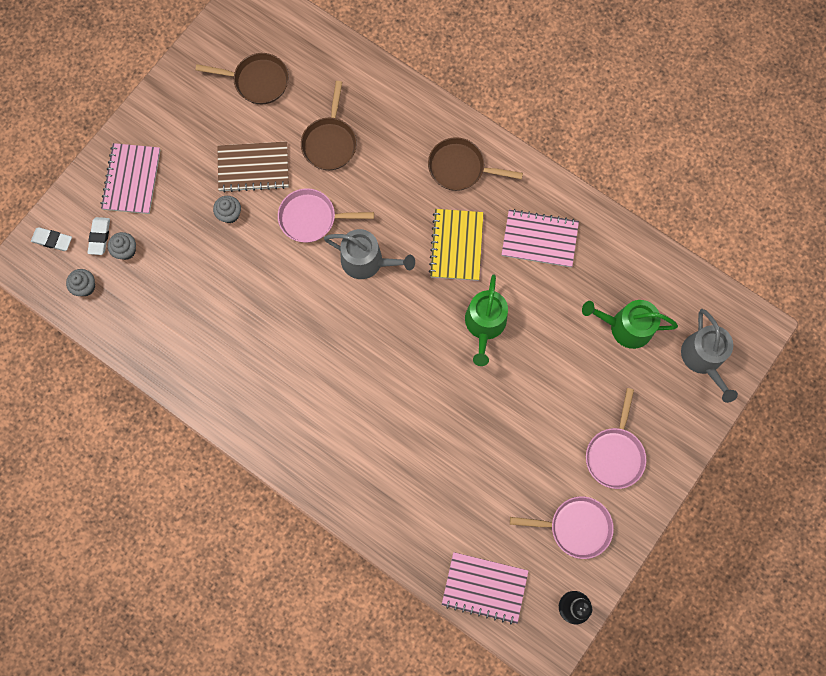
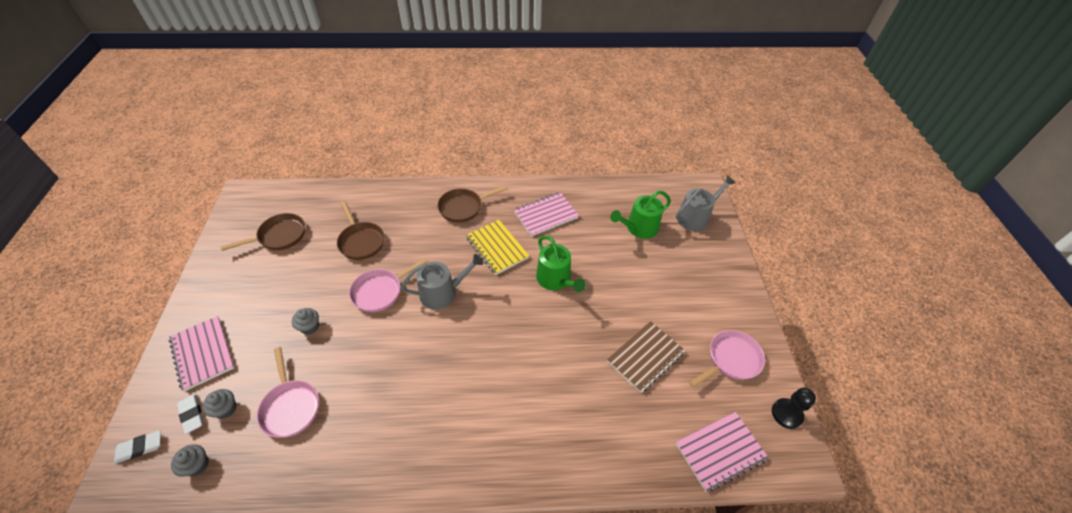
camera: 40 degrees left, 25 degrees down
brown notebook [217,142,289,192] -> brown notebook moved to [607,321,685,393]
pink pan [586,388,647,489] -> pink pan moved to [257,347,319,438]
grey watering can [681,309,738,403] -> grey watering can turned 75 degrees counterclockwise [676,175,736,231]

